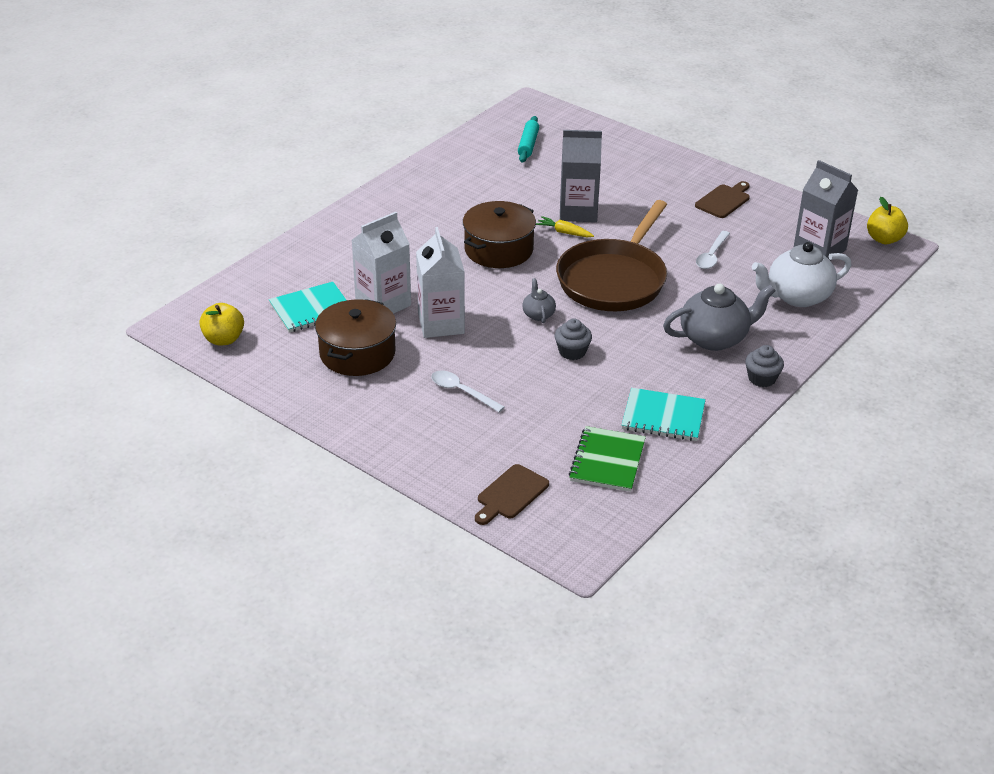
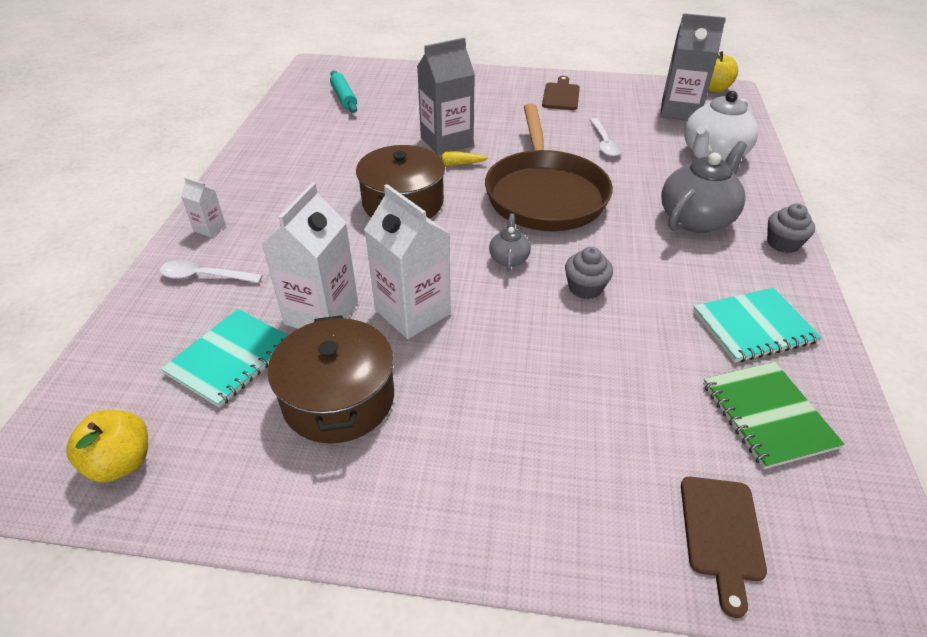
camera: 30 degrees left, 5 degrees up
white spoon [431,371,505,412] -> white spoon moved to [159,260,263,283]
grey teapot [522,278,556,323] -> grey teapot turned 45 degrees clockwise [489,213,531,271]
none -> white carton [181,177,226,237]

